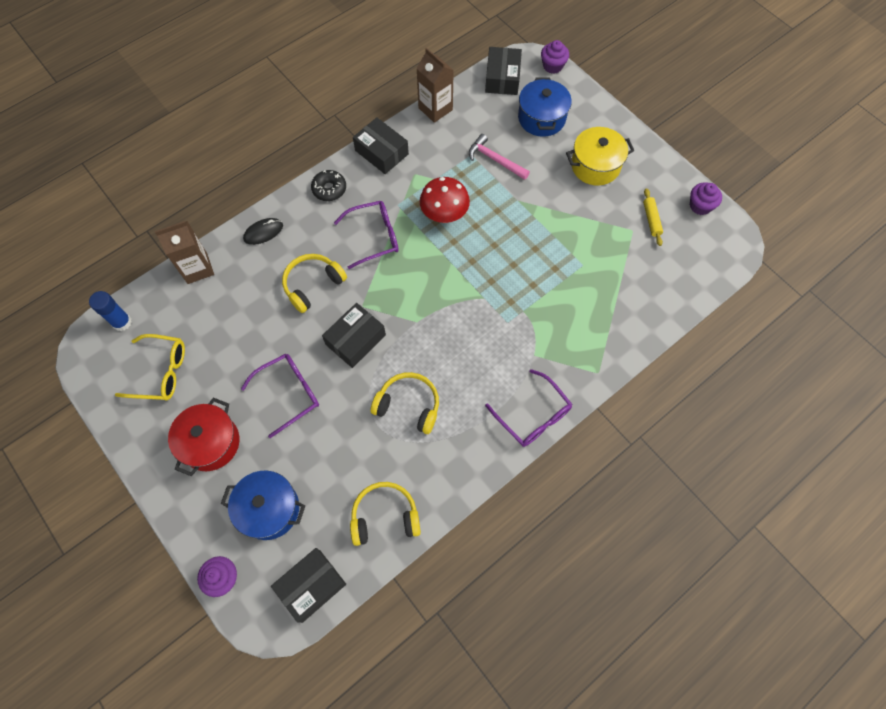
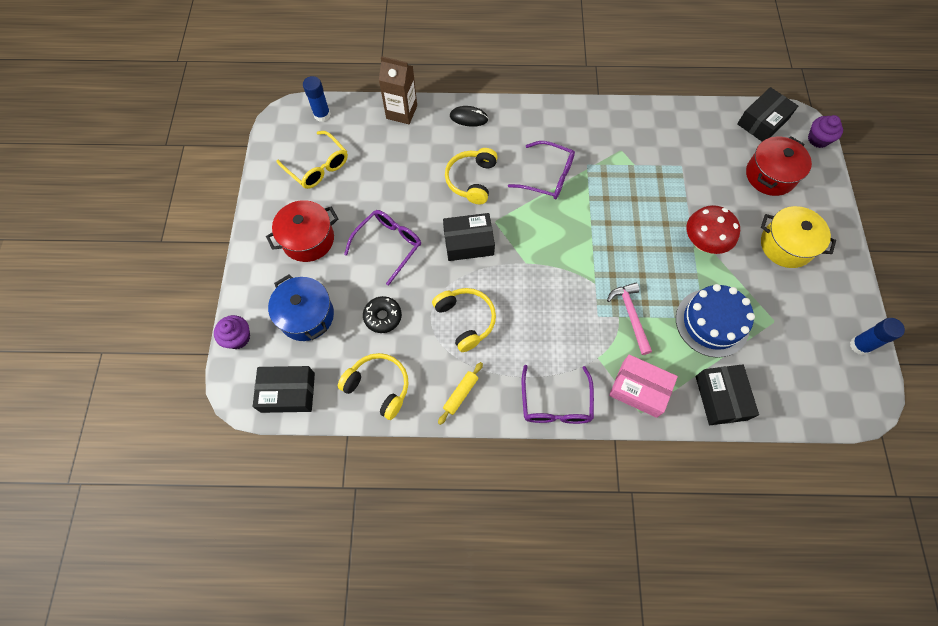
camera: 40 degrees right, 0 degrees up
purple glasses [241,353,319,438] -> purple glasses turned 60 degrees counterclockwise [344,210,421,286]
yellow headphones [282,254,347,313] -> yellow headphones turned 75 degrees counterclockwise [445,148,498,204]
black donut [311,170,346,201] -> black donut moved to [363,296,402,333]
black box [353,117,409,174] -> black box moved to [696,364,759,425]
brown carton [416,48,454,123] -> none
red mushroom [420,177,470,223] -> red mushroom moved to [686,205,740,254]
pink hammer [469,134,530,180] -> pink hammer moved to [607,283,652,355]
blue pot [518,77,572,137] -> red pot [746,136,812,196]
yellow rolling pin [643,188,663,246] -> yellow rolling pin moved to [438,362,483,425]
purple cupcake [690,183,722,215] -> blue glue stick [850,318,905,355]
none -> pink box [609,355,678,418]
none -> blue cake [676,284,755,358]

